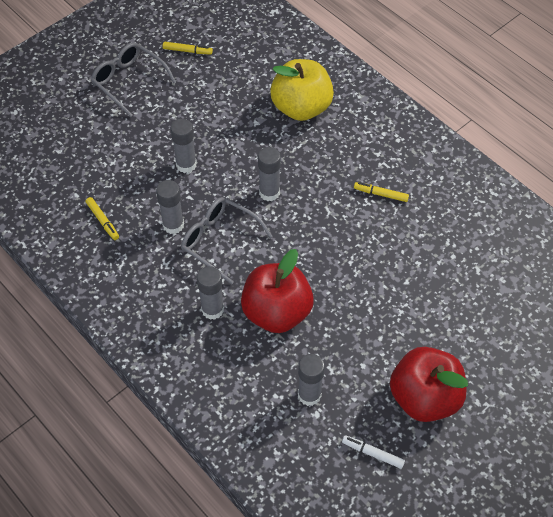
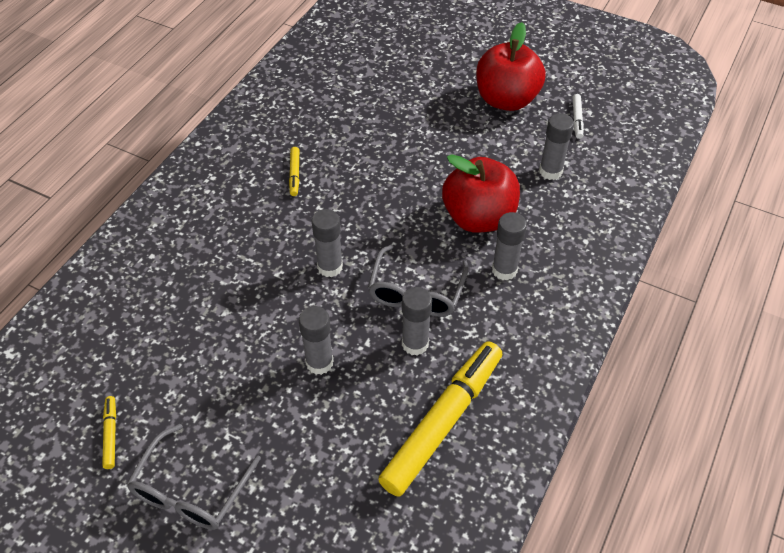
camera: 110 degrees left, 5 degrees down
yellow marker [86,197,119,240] -> yellow marker [378,341,502,497], size x2.47
yellow apple [270,59,334,121] -> none

